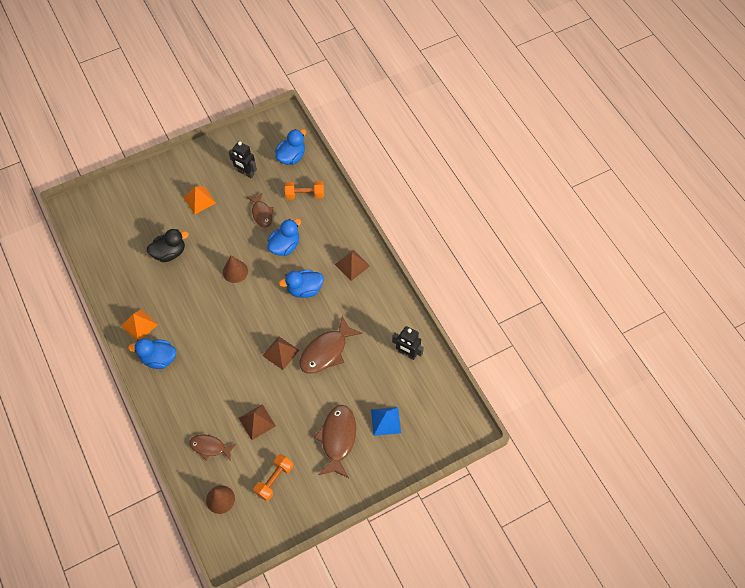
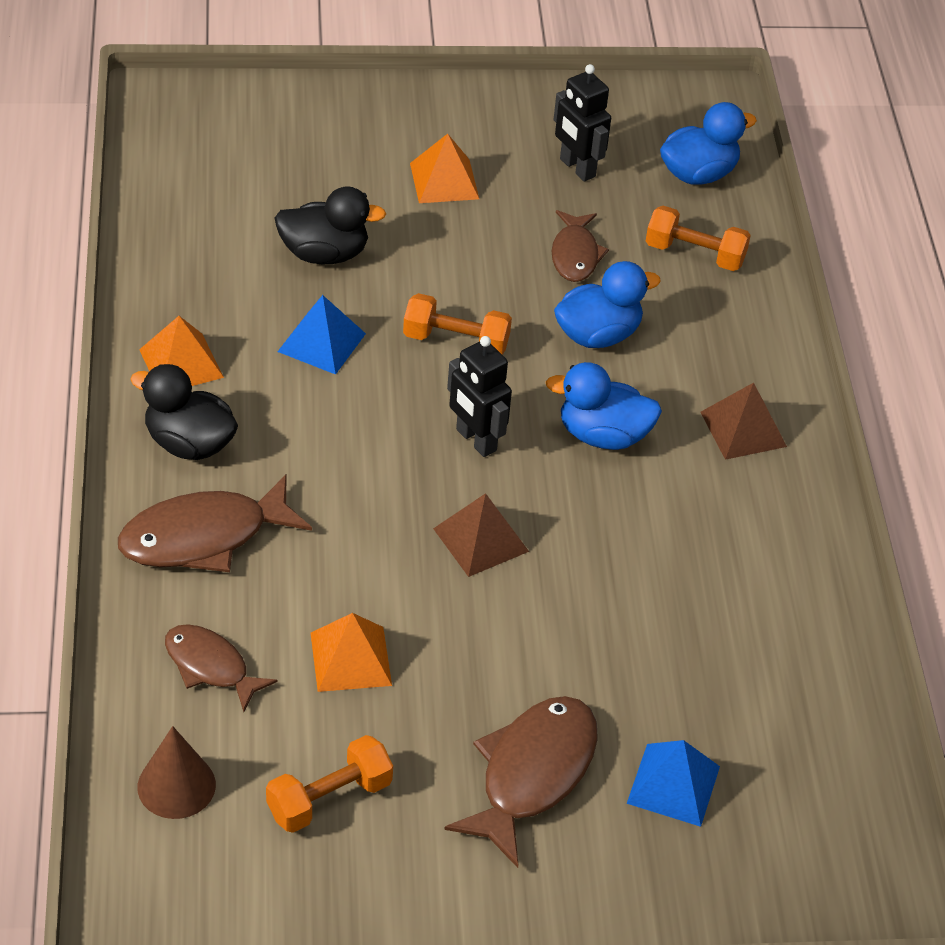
camera: 20 degrees right, 15 degrees down
blue duck [128,338,176,369] -> black duck [130,364,238,460]
brown cone [223,256,248,283] -> orange dumbbell [403,293,512,355]
brown pyramid [239,404,276,440] -> orange pyramid [311,613,392,692]
brown fish [299,316,363,374] -> brown fish moved to [118,474,312,572]
black robot [392,326,424,360] -> black robot moved to [447,336,512,457]
none -> blue pyramid [278,295,366,375]

